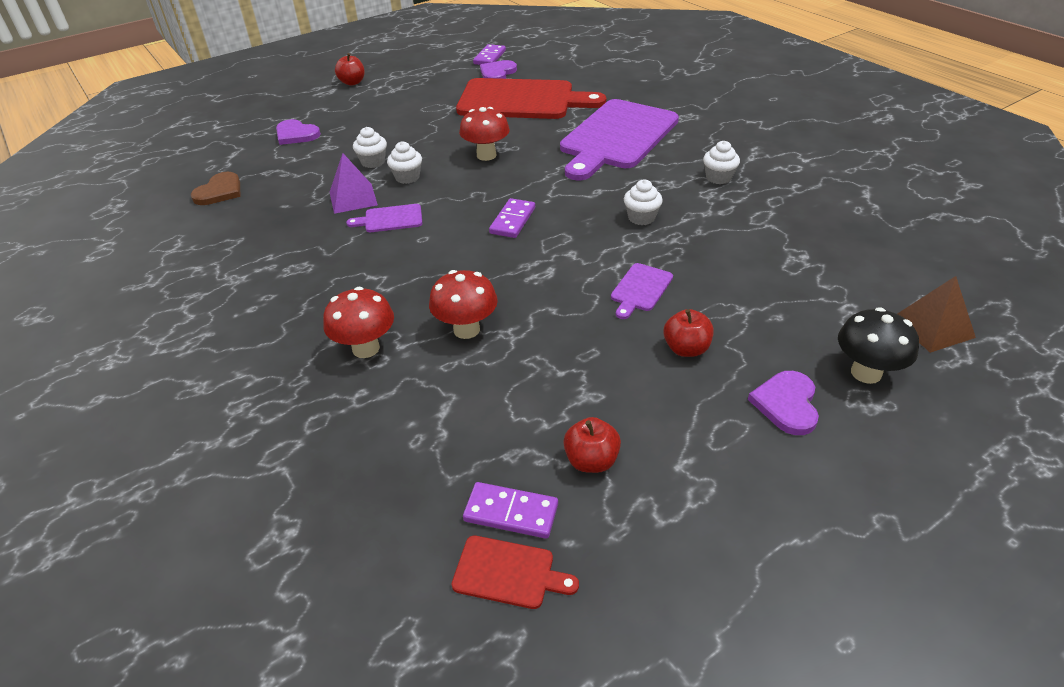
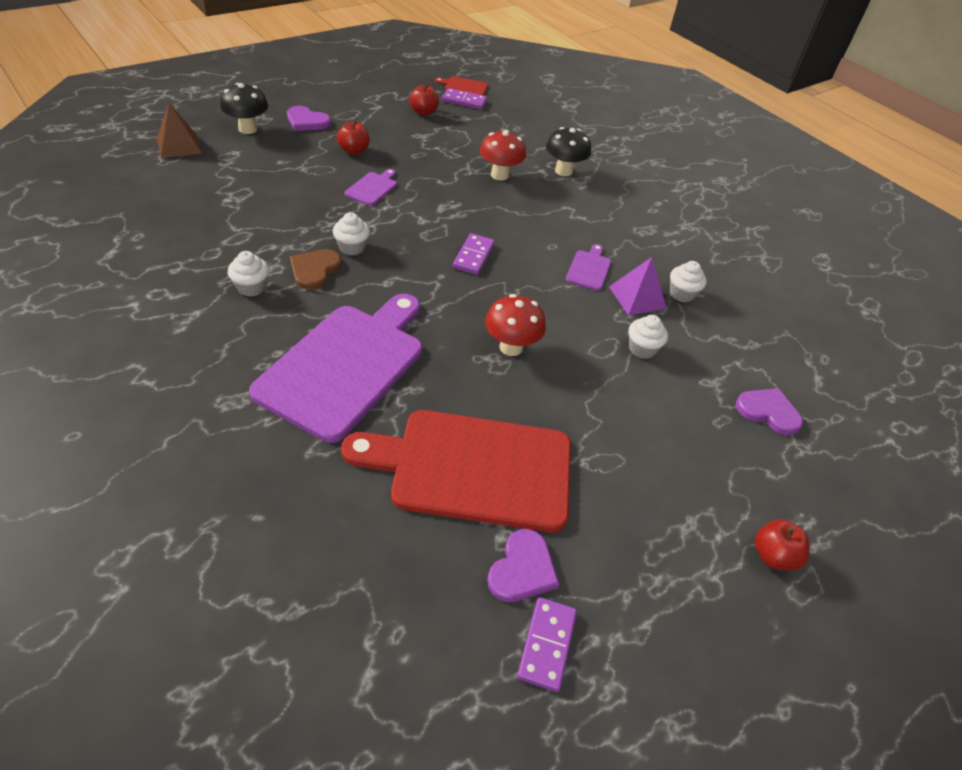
camera: 170 degrees right, 5 degrees up
brown heart [191,172,240,205] -> brown heart moved to [290,249,341,290]
red mushroom [323,287,394,358] -> black mushroom [546,127,591,176]
purple cutting board [346,204,422,232] -> purple cutting board turned 60 degrees counterclockwise [566,244,611,291]
white cupcake [387,141,422,184] -> white cupcake moved to [670,261,707,302]
purple heart [748,371,819,435] -> purple heart turned 105 degrees clockwise [287,106,331,131]

